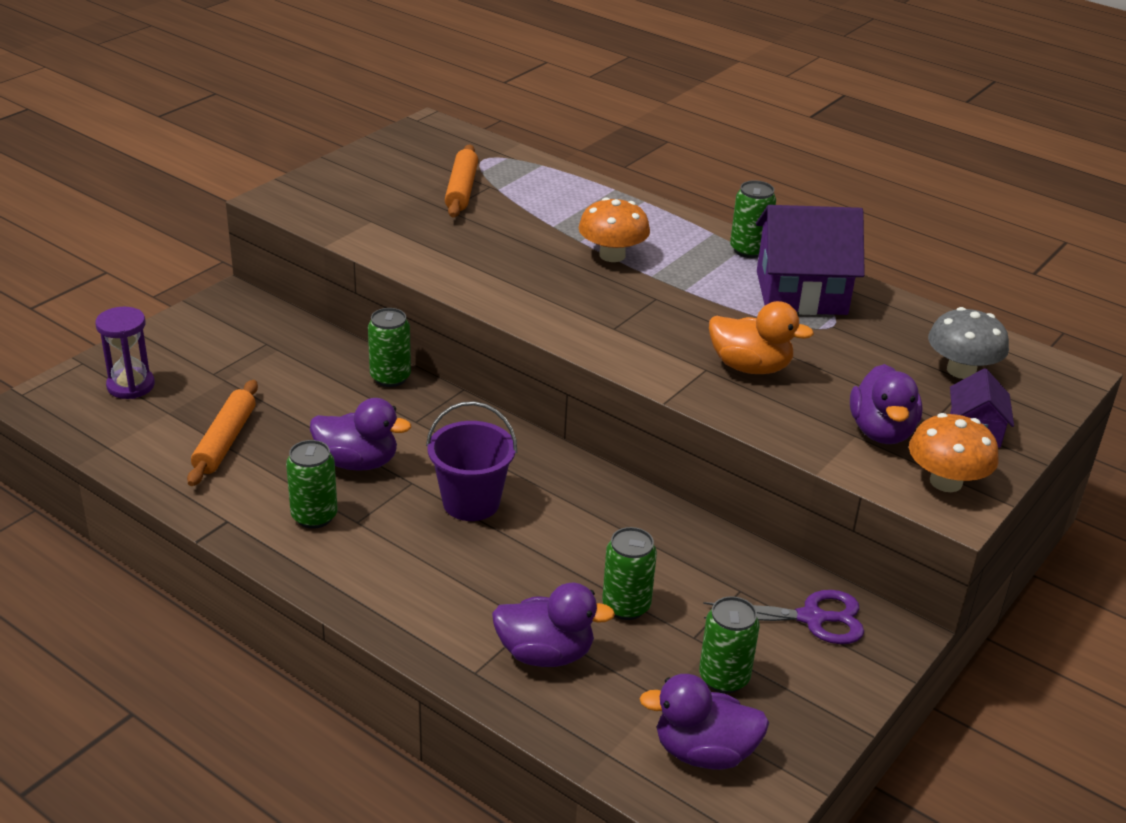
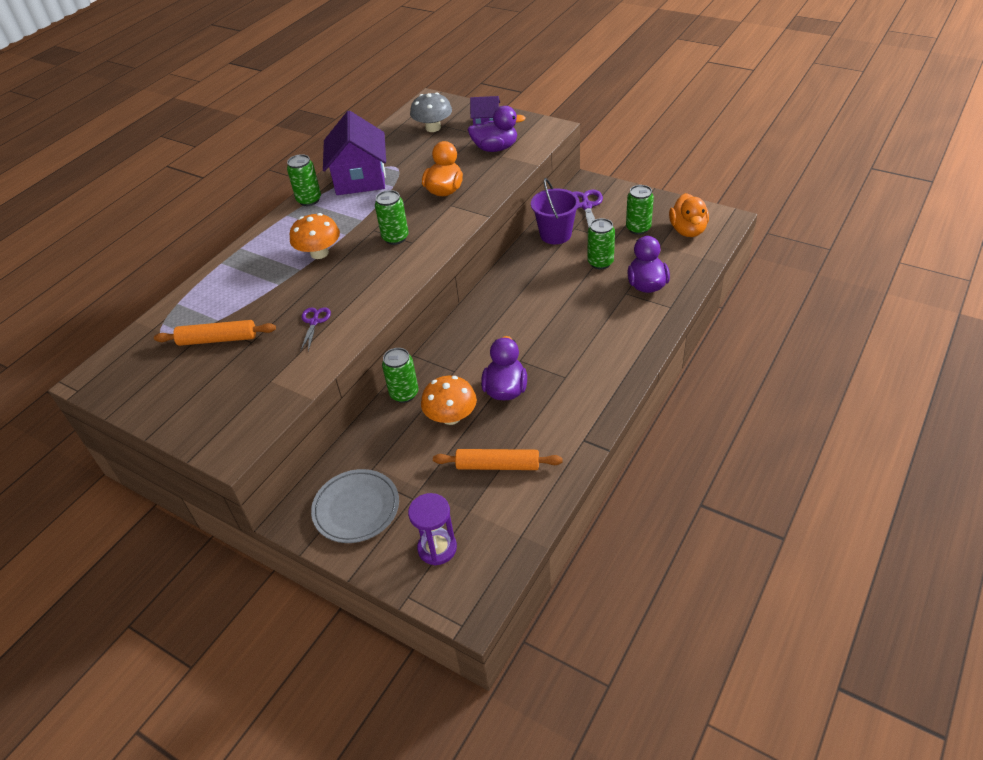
camera: 90 degrees left, 10 degrees up
green can [286,440,338,529] -> green can moved to [375,190,409,245]
purple bucket [426,401,517,521] -> purple bucket moved to [531,178,579,244]
purple duck [639,674,769,770] -> orange duck [669,193,709,237]
orange mushroom [909,413,998,492] -> orange mushroom moved to [421,376,477,425]
none -> purple scissors [300,307,331,352]
none -> grey plate [311,469,399,543]

